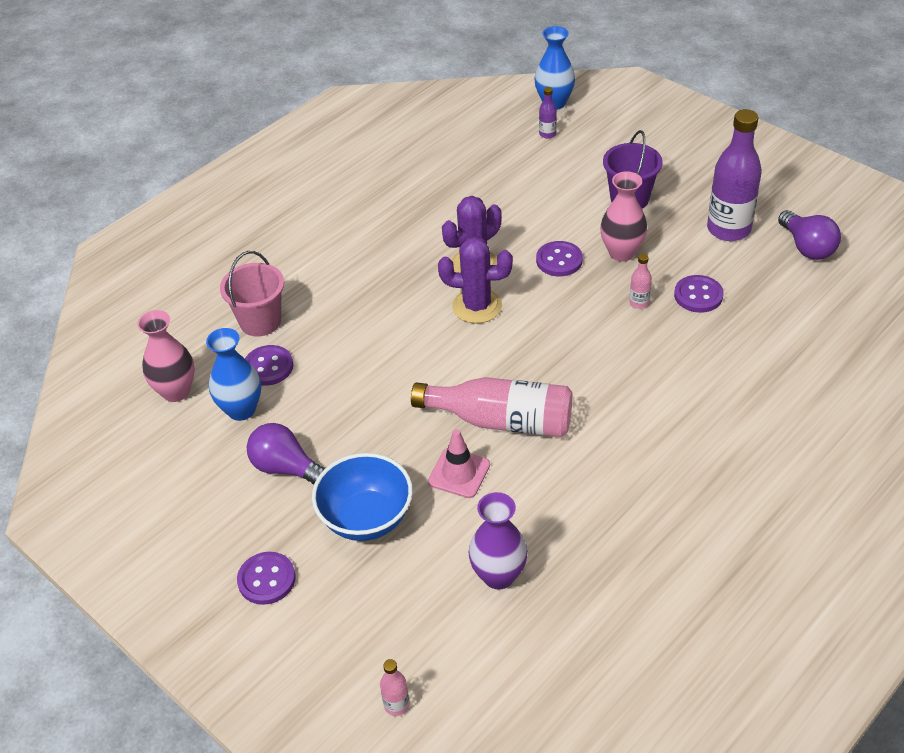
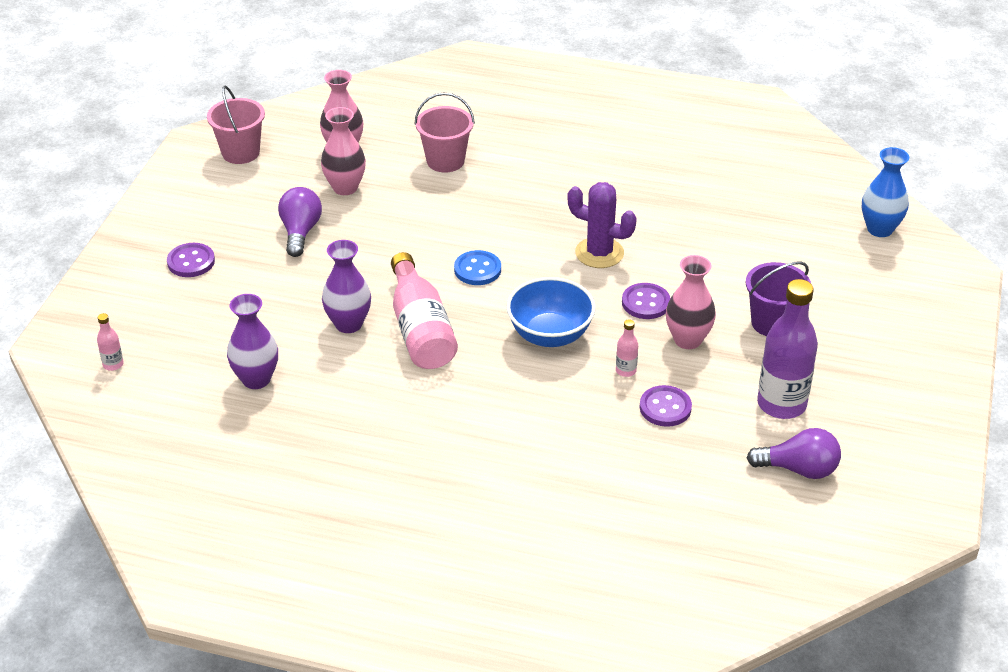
camera: 60 degrees right, 5 degrees down
blue vase [206,328,261,421] -> pink vase [321,107,366,195]
purple button [245,345,293,386] -> none
blue bowl [312,453,413,541] -> blue bowl moved to [506,277,596,347]
pink traffic cone [428,429,490,498] -> purple vase [322,240,371,333]
purple cactus [438,236,513,323] -> none
purple bottle [539,87,557,139] -> none
purple light bulb [778,210,841,260] -> purple light bulb turned 120 degrees counterclockwise [747,428,841,479]
none -> pink bucket [207,86,265,164]
none -> blue button [454,250,501,285]

